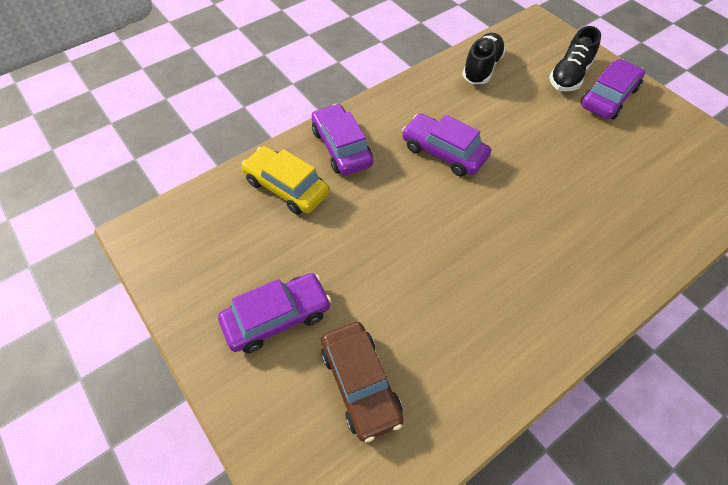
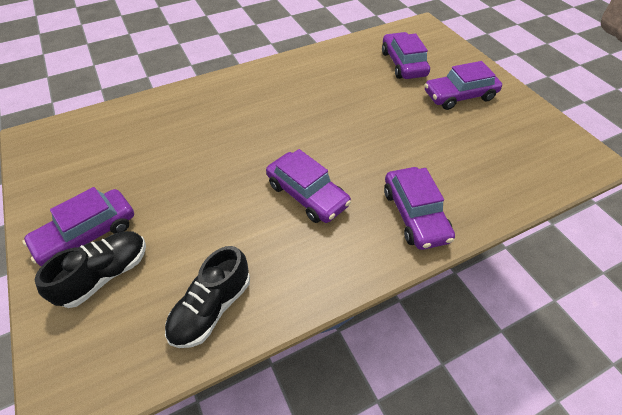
camera: 170 degrees left, 5 degrees down
yellow car [241,146,330,215] -> none
brown car [321,322,404,443] -> purple car [382,32,430,79]

